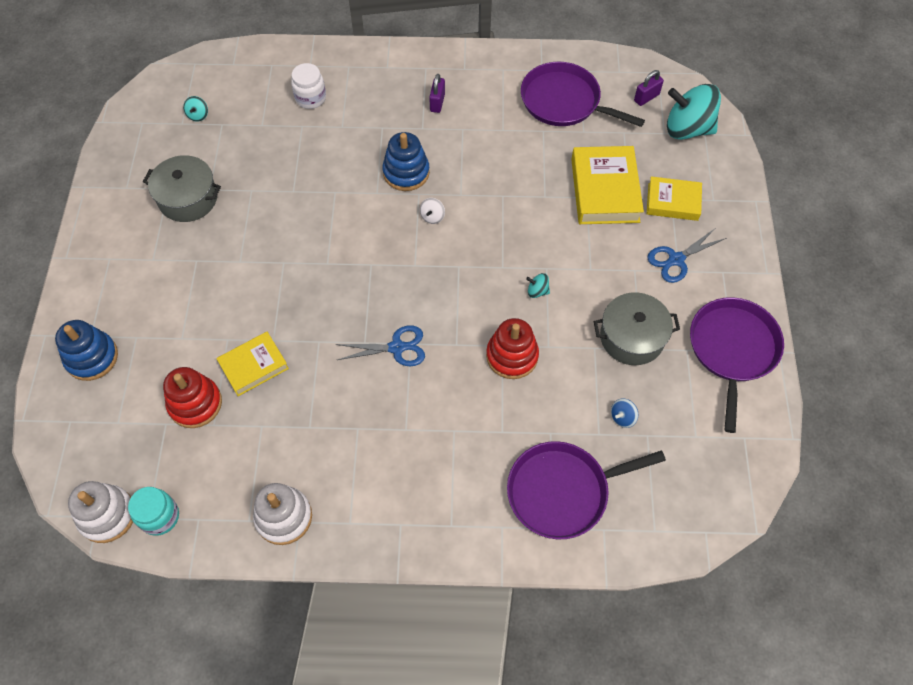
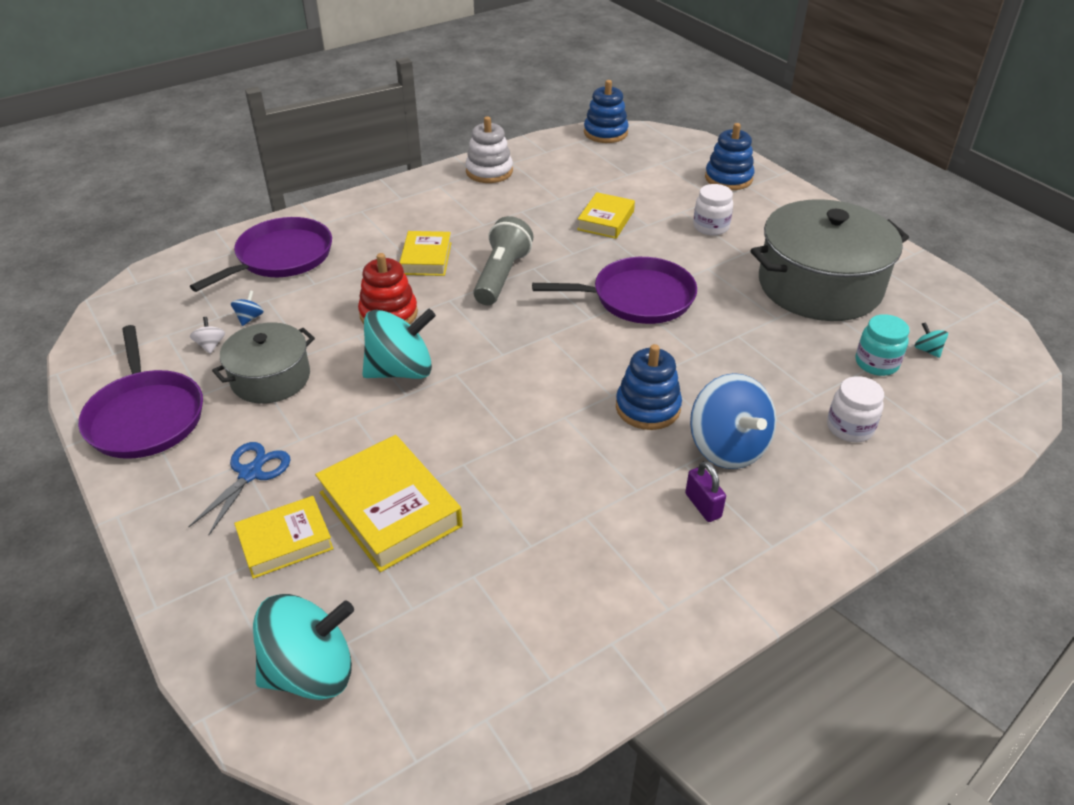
camera: 145 degrees right, 20 degrees down
white stacking toy [68,481,133,543] -> blue stacking toy [584,80,629,143]
turquoise jar [128,487,179,536] -> turquoise jar moved to [856,314,910,376]
grey pot [143,155,221,222] -> grey pot [751,199,909,321], size x1.75
red stacking toy [163,367,222,428] -> none
blue scissors [336,325,425,367] -> grey flashlight [473,216,533,305]
white spinning top [420,198,445,224] -> white spinning top moved to [190,317,225,354]
purple pan [521,62,645,127] -> purple pan moved to [532,257,697,324]
turquoise spinning top [526,273,550,298] -> turquoise spinning top [362,308,436,379], size x2.48
purple padlock [634,70,664,106] -> none
none -> yellow book [399,231,451,276]
none -> blue spinning top [690,373,777,469]
none -> white jar [693,184,733,235]

